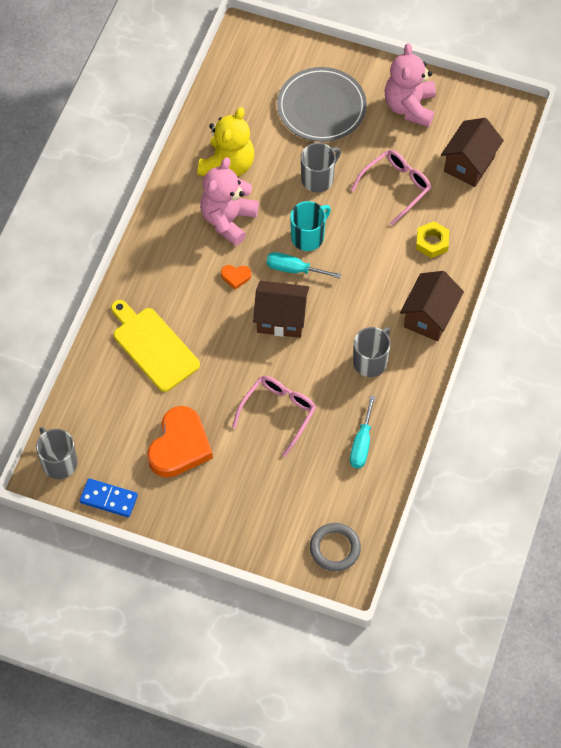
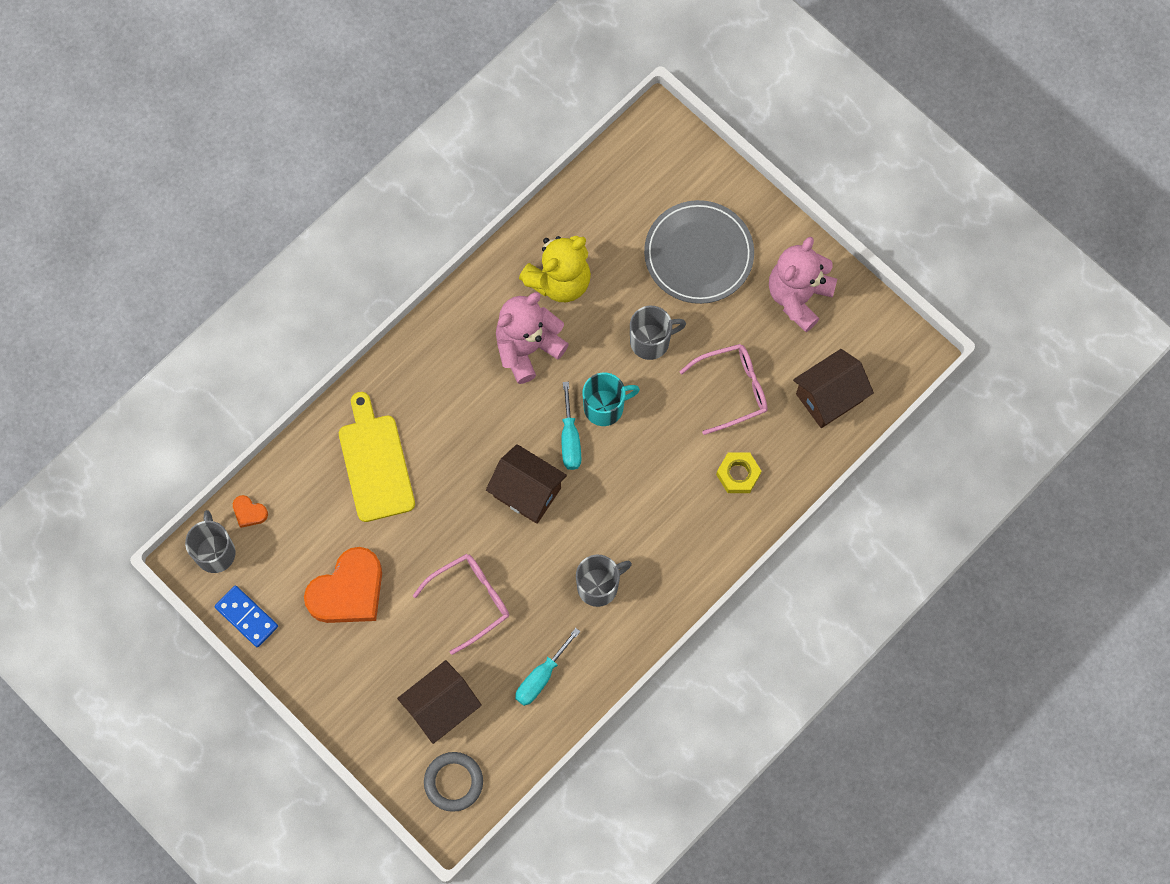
camera: 25 degrees right, 10 degrees up
orange heart [221,265,251,290] -> orange heart moved to [233,495,268,528]
turquoise screwdriver [267,252,341,278] -> turquoise screwdriver turned 135 degrees counterclockwise [561,382,581,470]
brown house [400,271,464,341] -> brown house moved to [397,660,482,744]

